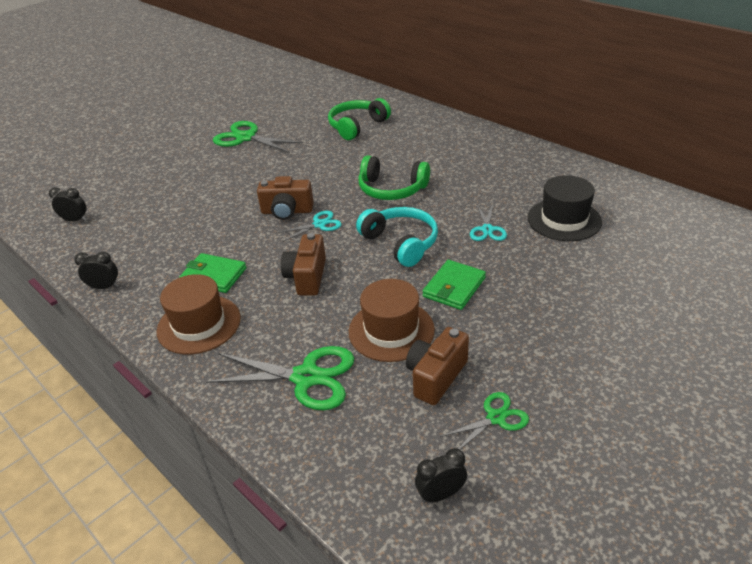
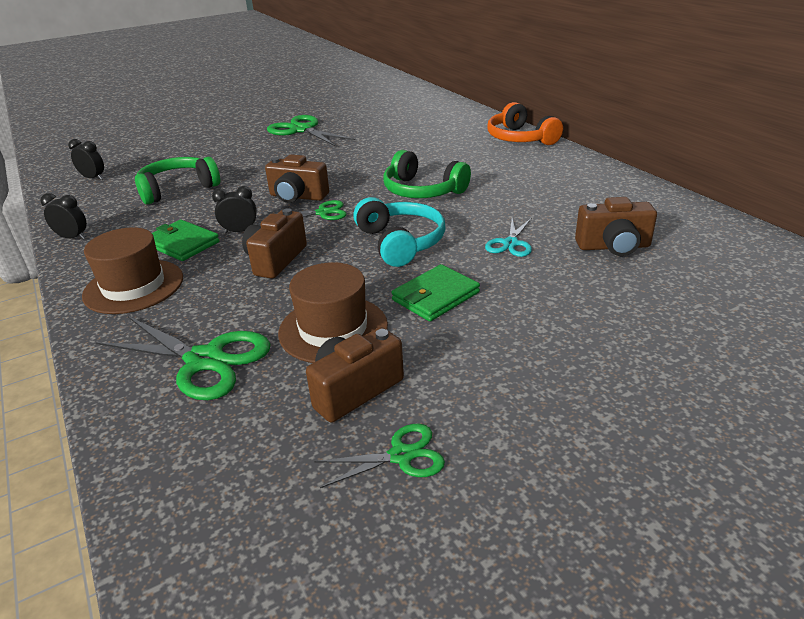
camera: 15 degrees right, 5 degrees down
turquoise scissors [277,211,342,242] -> green scissors [274,200,347,220]
green headphones [328,98,391,140] -> green headphones moved to [135,157,220,204]
black clock [415,448,467,503] -> black clock moved to [212,186,257,233]
black hat [528,175,602,241] -> brown camera [575,197,657,256]
none -> orange headphones [487,102,563,145]

